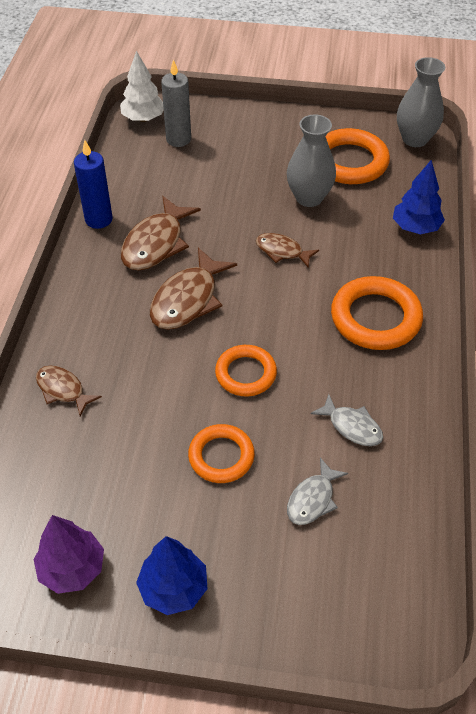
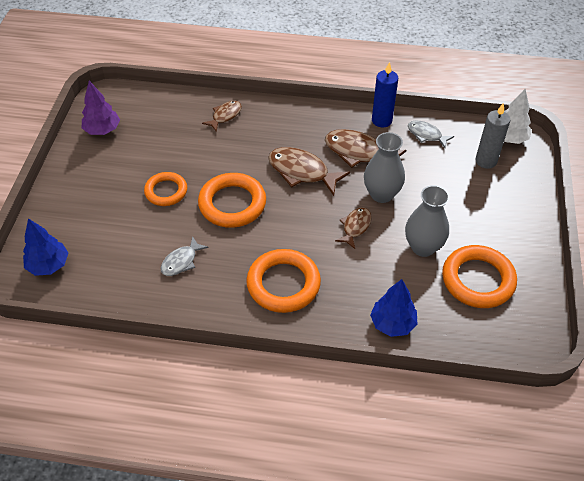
camera: 90 degrees right, 0 degrees up
blue tree [136,536,207,615] -> blue tree moved to [23,218,68,276]
orange ring [215,345,277,396] -> orange ring [198,173,266,228], size x1.56
grey fish [287,458,348,525] -> grey fish moved to [408,121,454,148]
grey vase [397,57,445,147] -> grey vase moved to [364,132,405,203]

